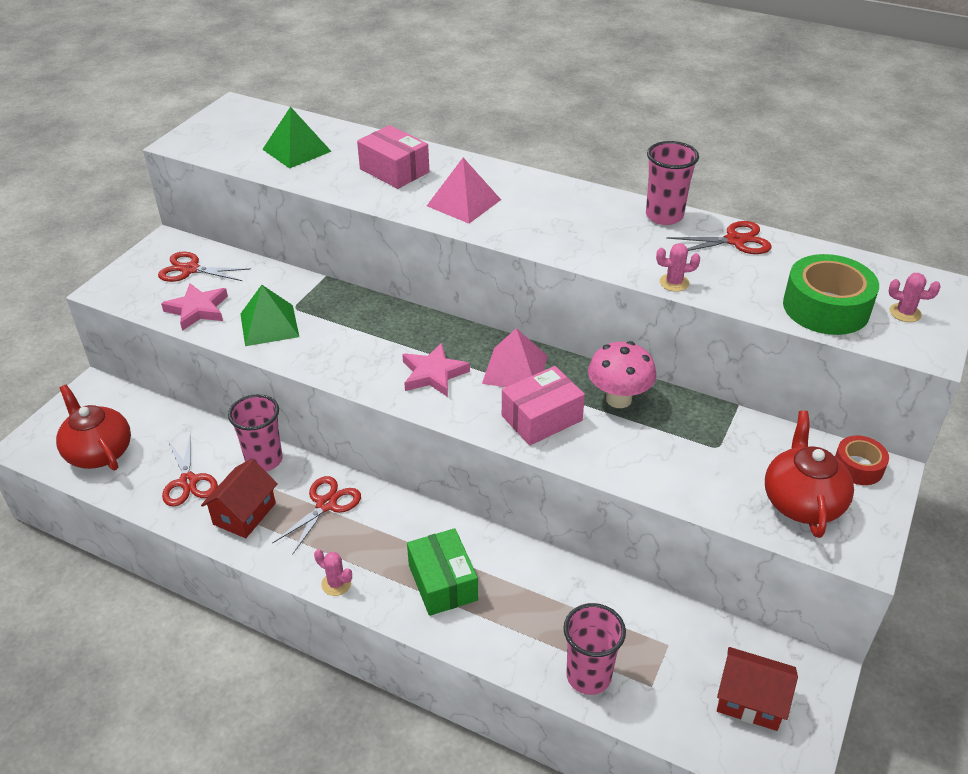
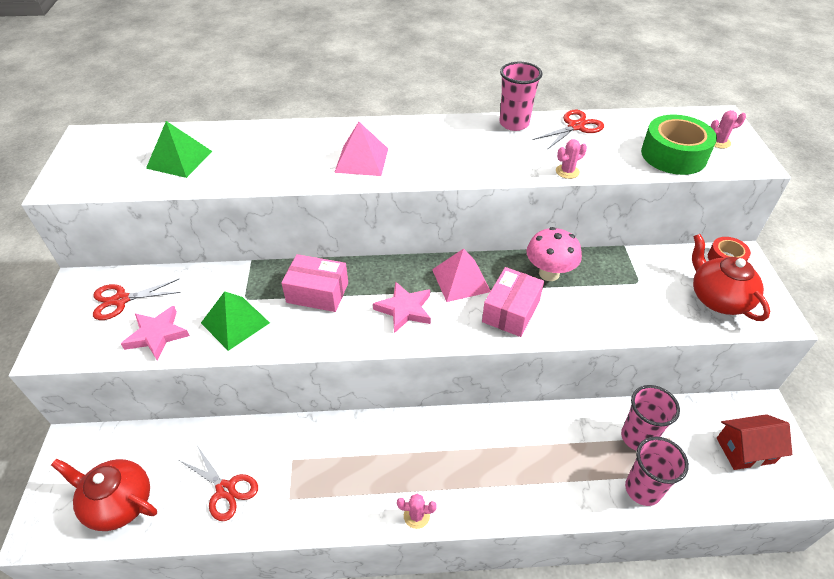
camera: 30 degrees left, 5 degrees up
red house [201,459,278,538] -> none
pink cup [228,394,283,471] -> pink cup moved to [621,385,680,451]
red scissors [272,476,361,555] -> none
pink box [357,125,429,189] -> pink box moved to [281,254,348,312]
green box [407,528,478,616] -> none

